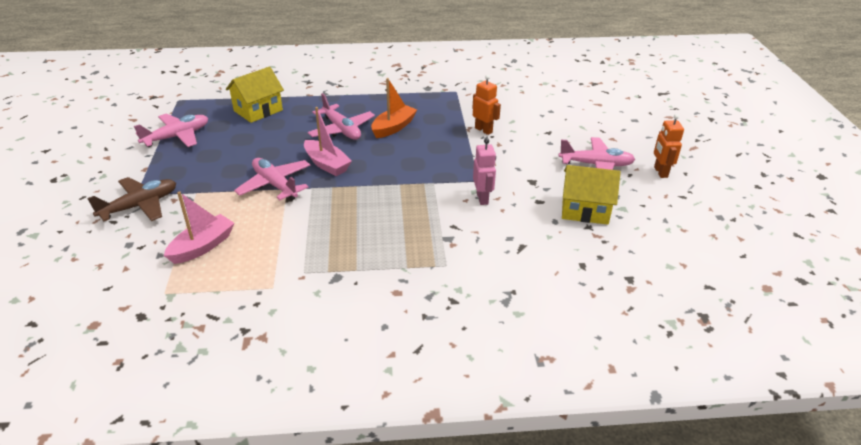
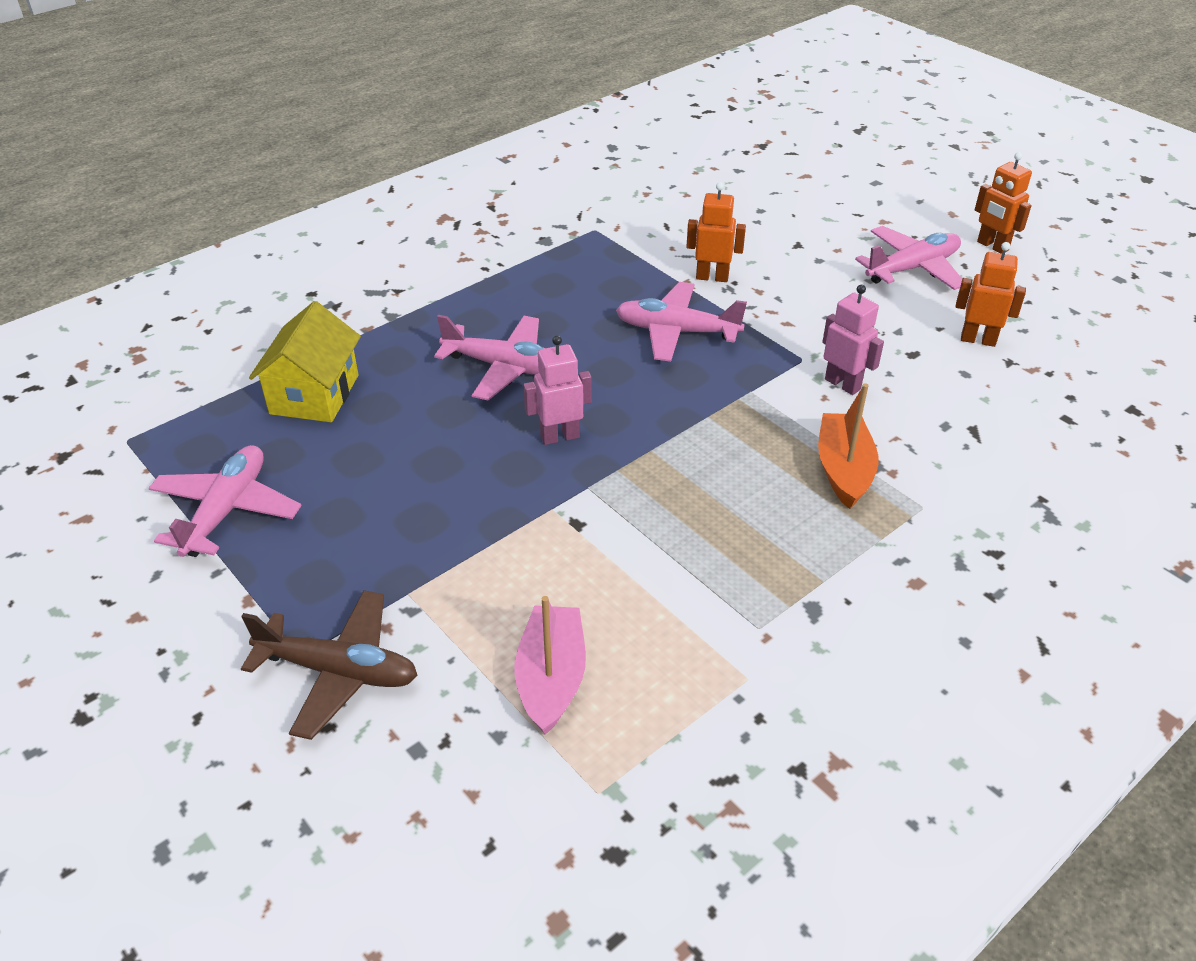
camera: 35 degrees left, 5 degrees up
brown plane [87,177,176,221] -> brown plane turned 90 degrees clockwise [241,590,417,740]
pink plane [234,158,311,200] -> pink plane moved to [616,282,747,362]
pink boat [304,107,352,176] -> pink robot [523,336,592,445]
orange boat [371,78,417,138] -> orange boat moved to [818,383,878,509]
yellow house [562,165,621,225] -> orange robot [955,242,1026,347]

